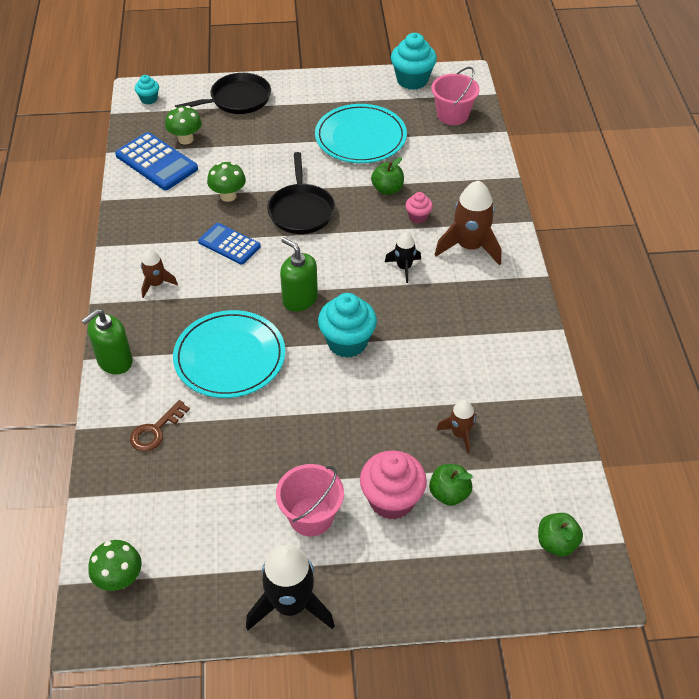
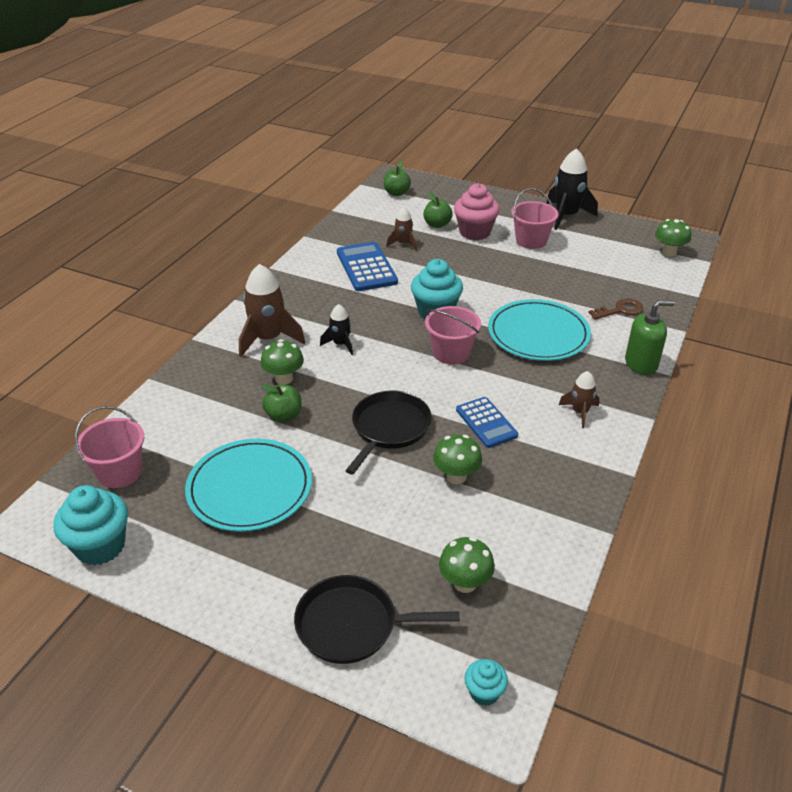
camera: 150 degrees left, 10 degrees down
blue calculator [115,132,198,190] -> blue calculator moved to [337,242,398,291]
green soap dispenser [280,237,318,312] -> pink bucket [425,306,481,365]
pink cupcake [405,192,433,224] -> green mushroom [260,339,304,385]

